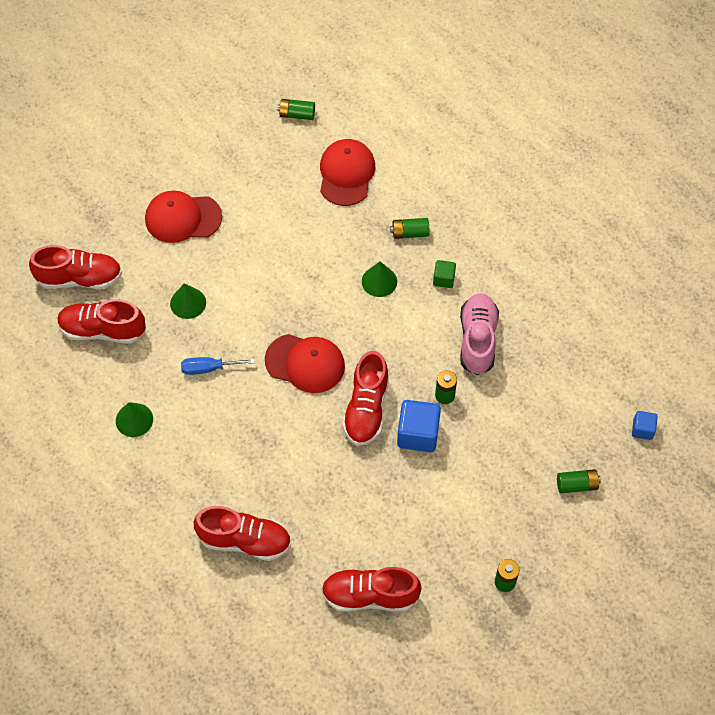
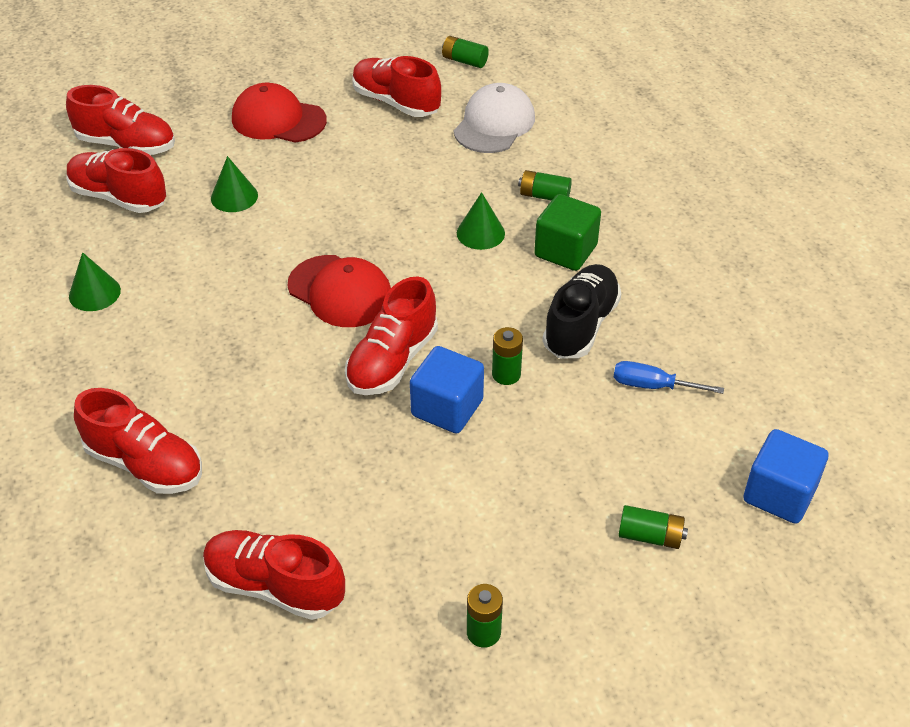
camera: 20 degrees right, 15 degrees down
blue screwdriver [181,357,255,375] -> blue screwdriver moved to [613,361,724,394]
red cap [320,139,375,206] -> white cap [454,83,535,153]
green cube [433,260,456,288] -> green cube [534,194,601,271], size x1.82
pink shoe [460,293,499,375] -> black shoe [542,264,621,359]
blue cube [632,411,658,440] -> blue cube [743,429,828,524], size x1.82
none -> red shoe [352,56,441,117]

